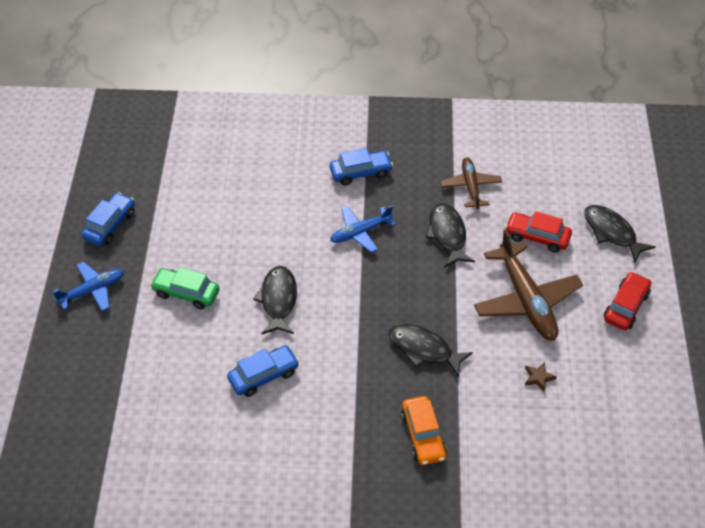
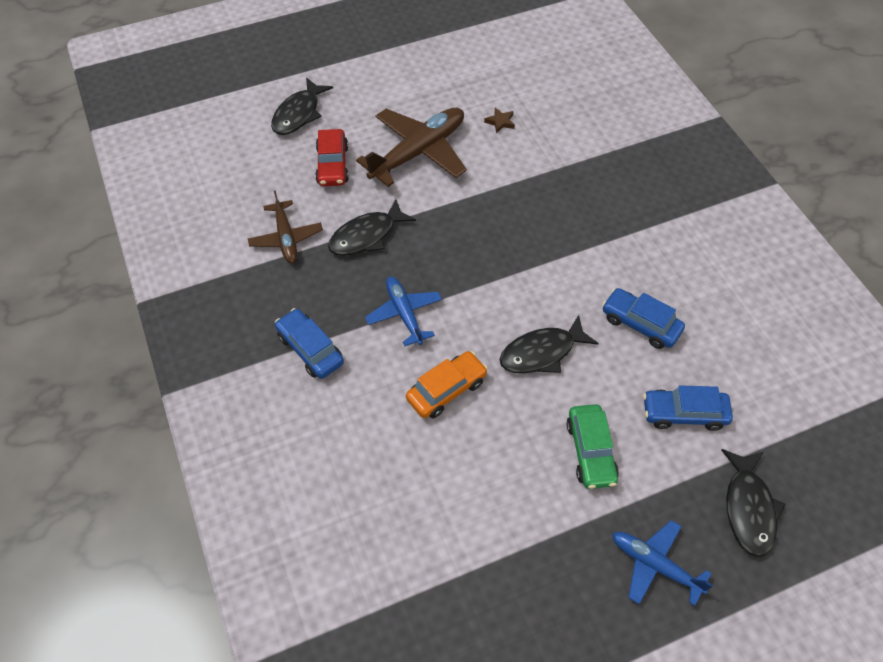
camera: 115 degrees left, 5 degrees up
blue car [81,192,135,246] -> blue car moved to [643,385,733,431]
blue plane [330,205,396,253] -> blue plane turned 150 degrees counterclockwise [365,276,442,346]
black fish [388,324,473,378] -> black fish moved to [721,449,786,557]
orange car [401,396,447,465] -> orange car moved to [406,351,488,418]
brown plane [440,157,502,209] -> brown plane turned 75 degrees counterclockwise [248,190,323,264]
red car [604,271,651,330] -> none

